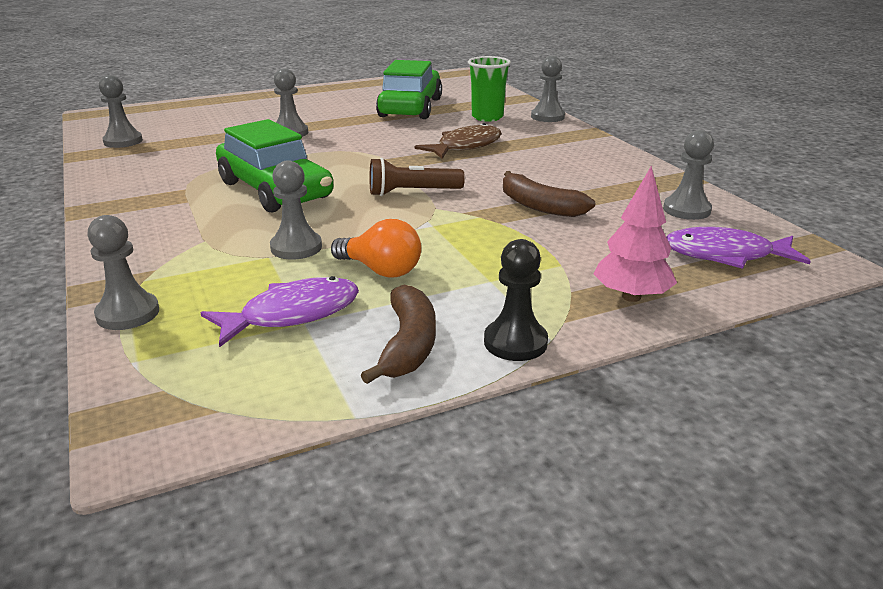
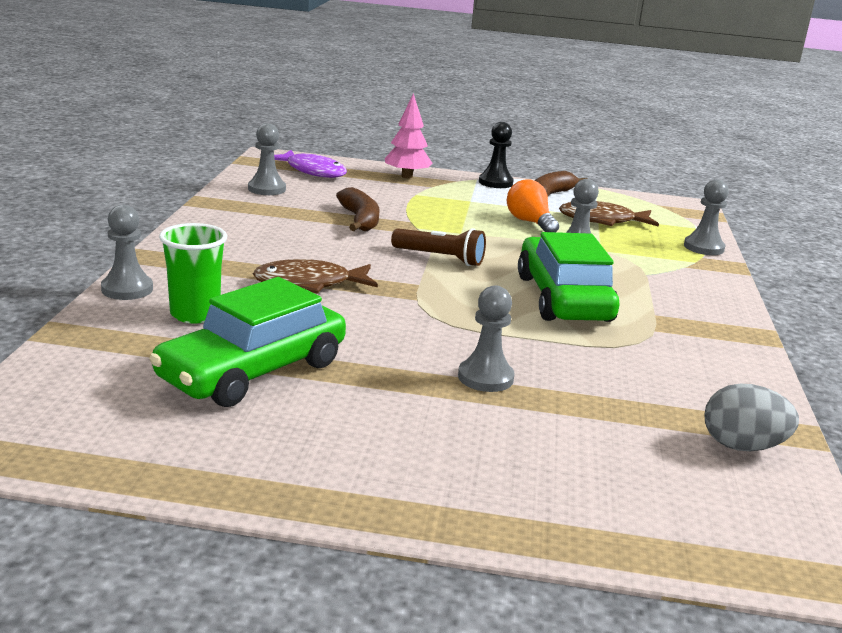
camera: 150 degrees left, 5 degrees down
grey pawn [99,75,143,148] -> grey egg [705,384,799,451]
purple fish [200,276,359,347] -> brown fish [559,201,659,227]

